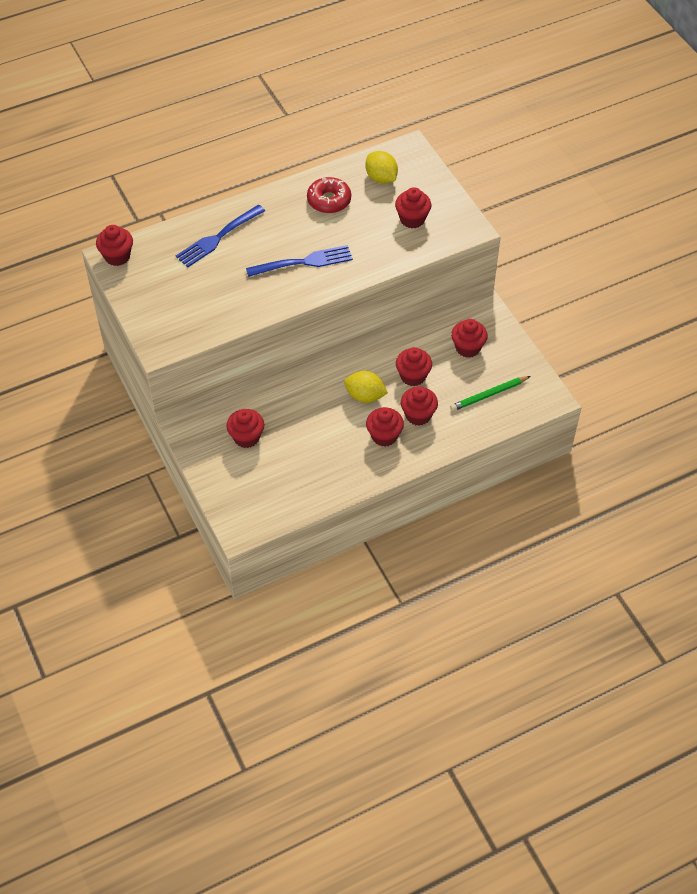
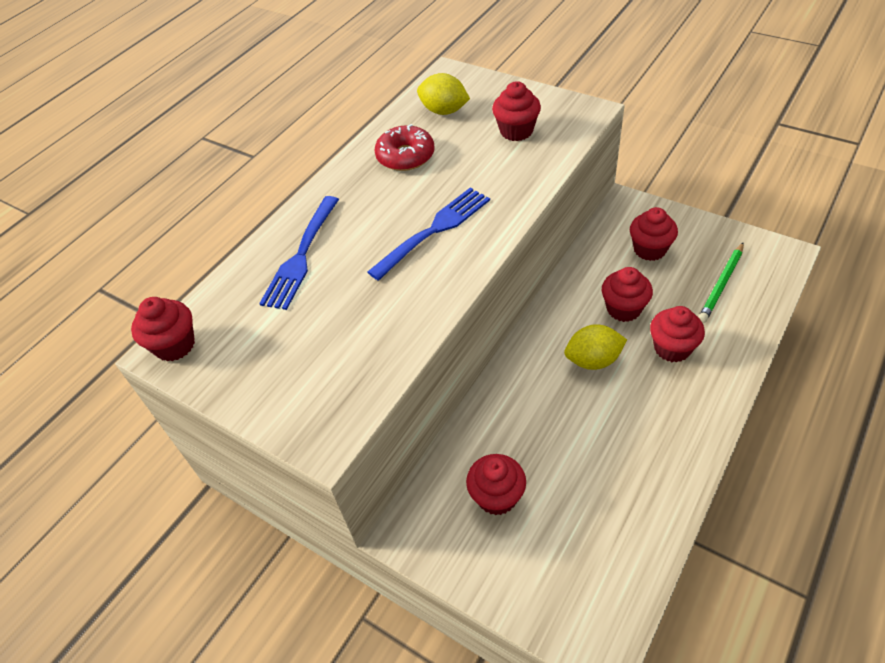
camera: 25 degrees left, 5 degrees down
red cupcake [366,407,404,447] -> none

